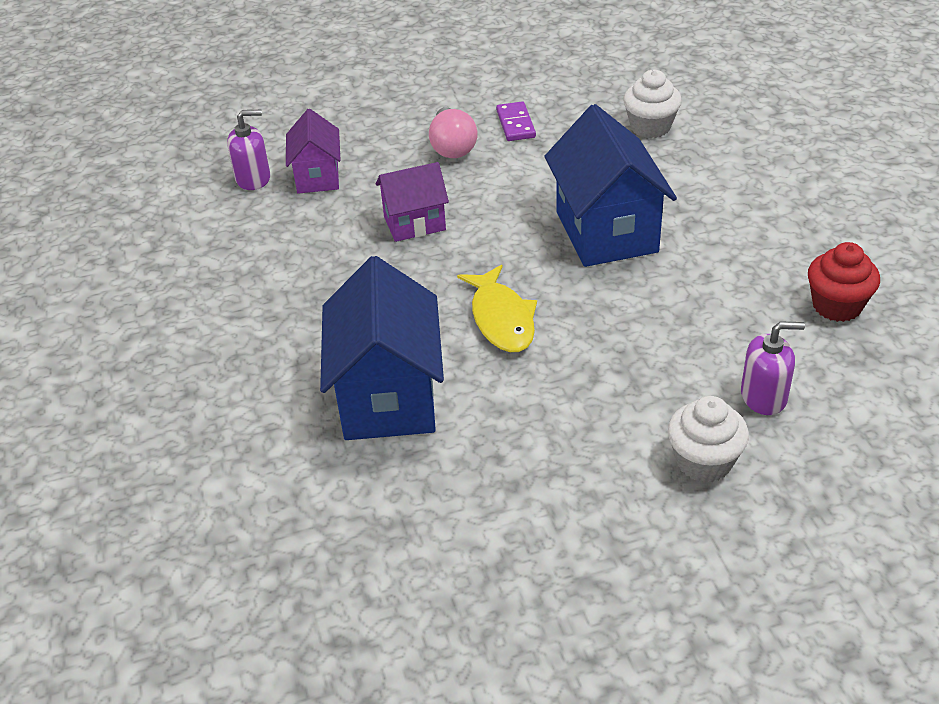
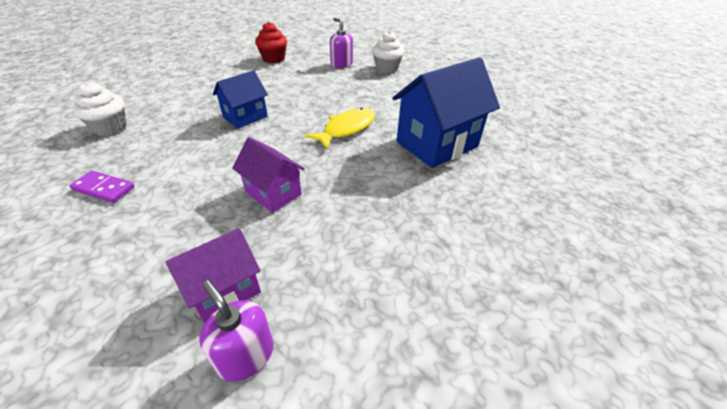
camera: 125 degrees left, 0 degrees up
pink light bulb [429,107,478,158] -> none
purple domino [496,101,536,141] -> purple domino turned 60 degrees clockwise [69,171,135,203]
blue house [544,104,677,267] -> blue house [213,70,268,128], size x0.58

